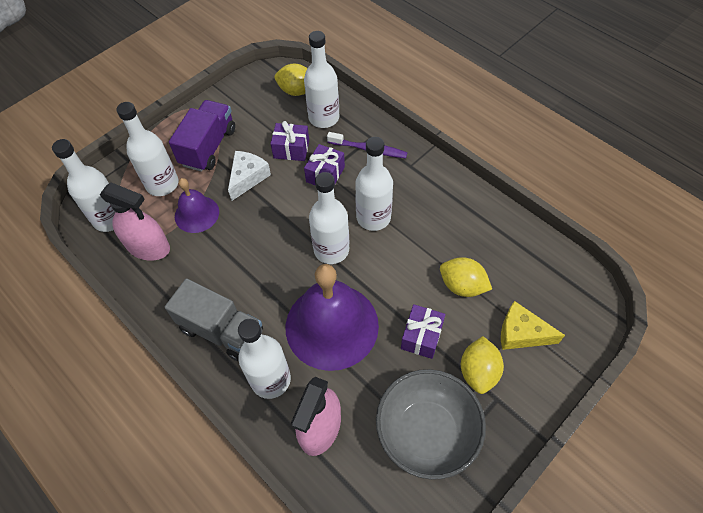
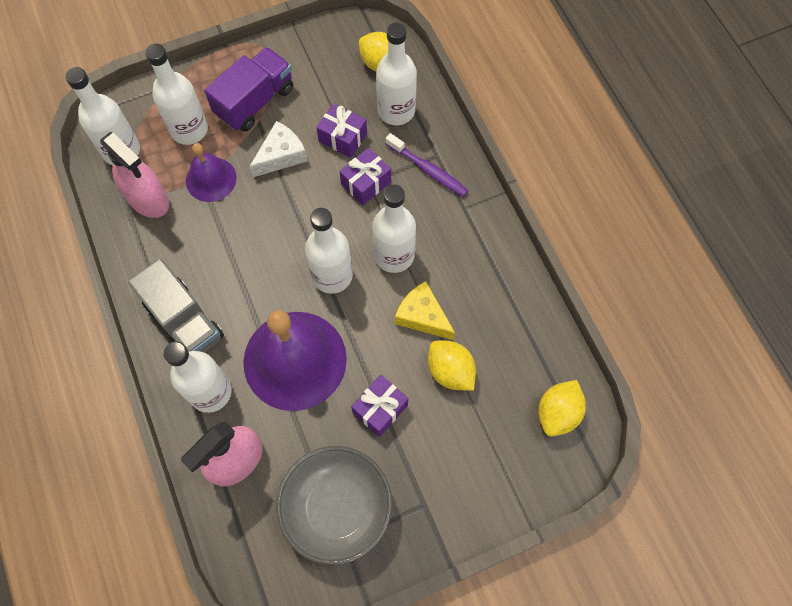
camera: 20 degrees right, 10 degrees up
yellow lemon [461,336,504,394] -> yellow lemon moved to [538,380,586,437]
yellow cheese [501,301,565,350] -> yellow cheese moved to [395,281,455,340]

